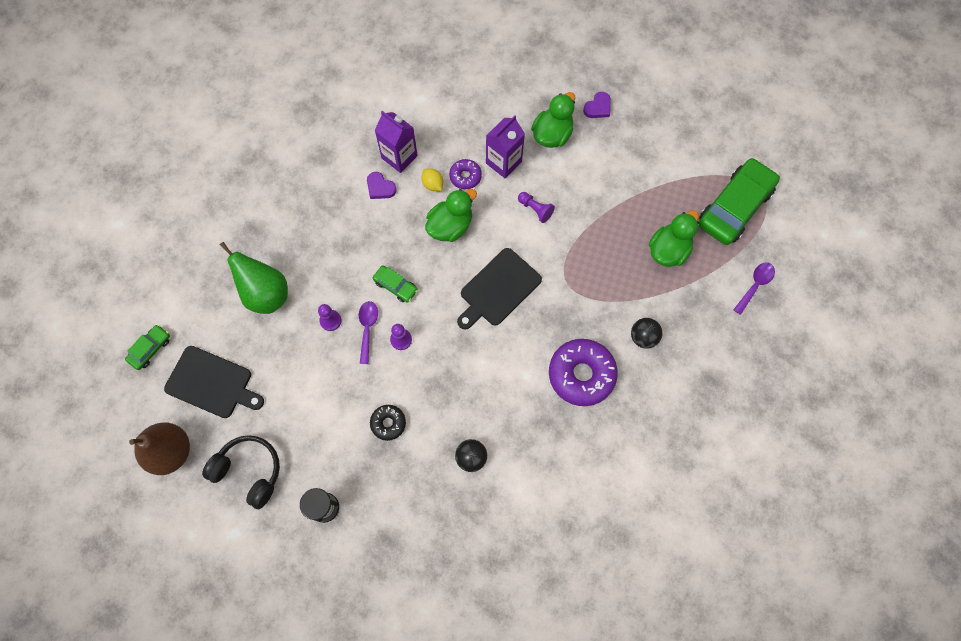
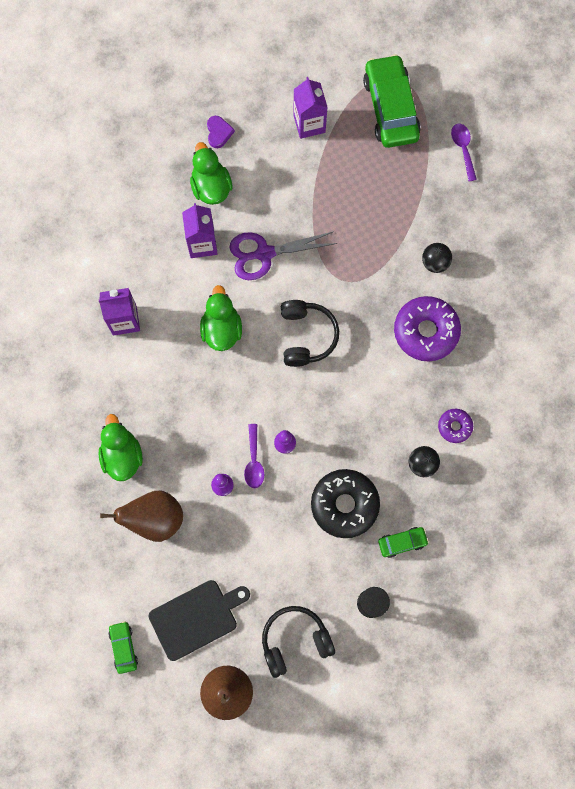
camera: 50 degrees left, 5 degrees up
green pear [220,242,288,314] -> brown pear [100,491,183,542]
purple spoon [359,301,378,364] -> purple spoon turned 135 degrees counterclockwise [244,424,264,488]
purple heart [367,172,397,199] -> none
black donut [370,405,406,441] -> black donut [311,469,380,538], size x1.93
green car [373,265,418,303] -> green car moved to [378,527,429,558]
yellow lemon [421,168,443,191] -> none
purple donut [449,159,482,189] -> purple donut moved to [438,409,473,443]
black cutting board [457,248,542,330] -> black headphones [281,300,339,367]
purple pawn [518,192,555,223] -> purple scissors [229,231,337,280]
green duck [649,210,699,267] -> green duck moved to [99,414,143,481]
none -> purple carton [293,77,328,139]

